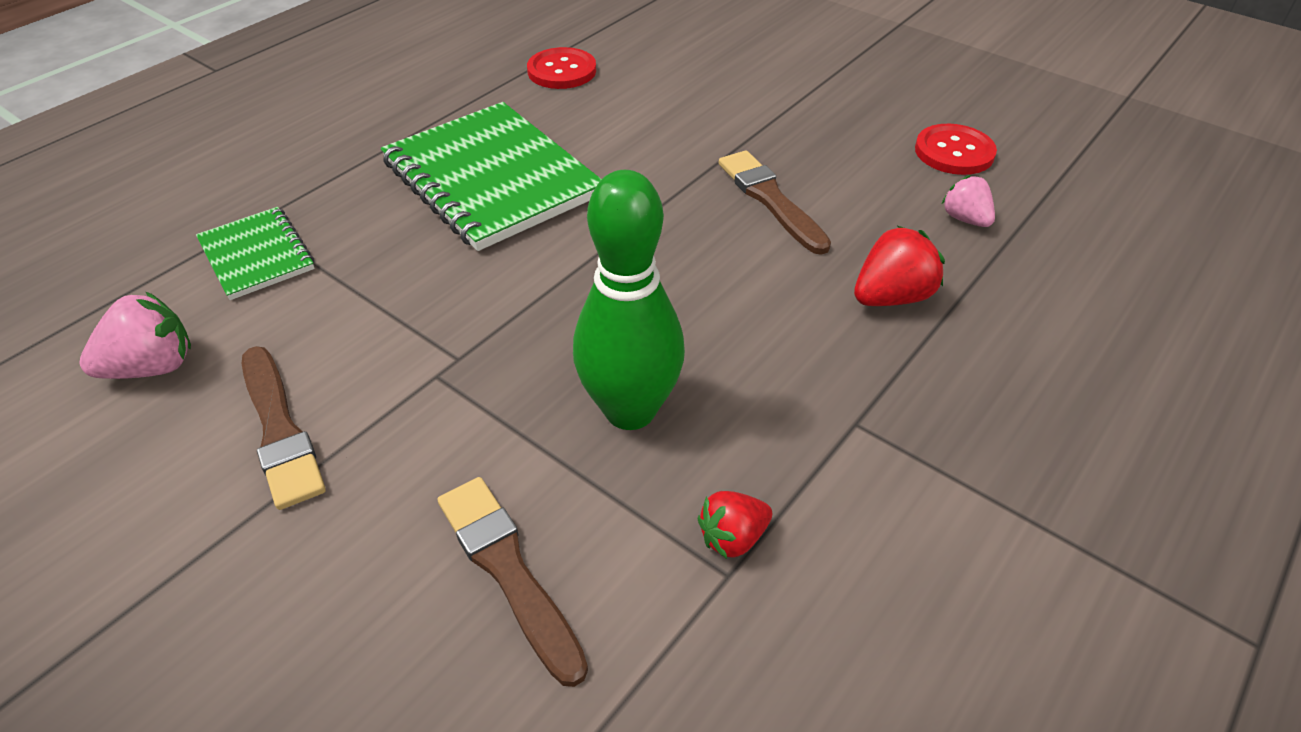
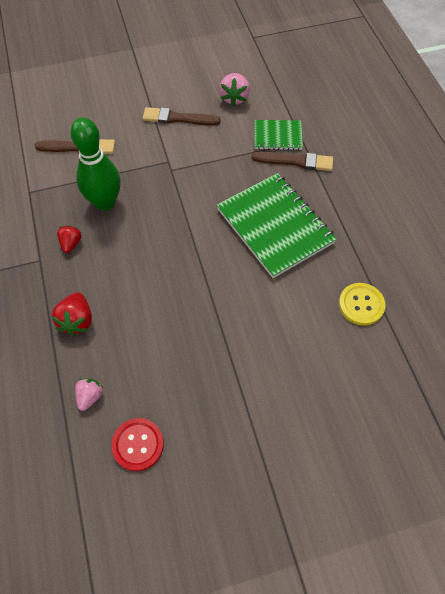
camera: 125 degrees right, 15 degrees up
green notebook [381,102,602,251] -> green notebook turned 60 degrees clockwise [217,173,337,278]
red button [527,47,596,89] -> yellow button [339,283,385,325]
red strawberry [698,491,772,559] -> red strawberry moved to [57,225,82,253]
brown brush [719,150,831,255] -> brown brush moved to [252,151,333,171]
pink strawberry [942,175,995,227] -> pink strawberry turned 75 degrees counterclockwise [75,378,103,411]

